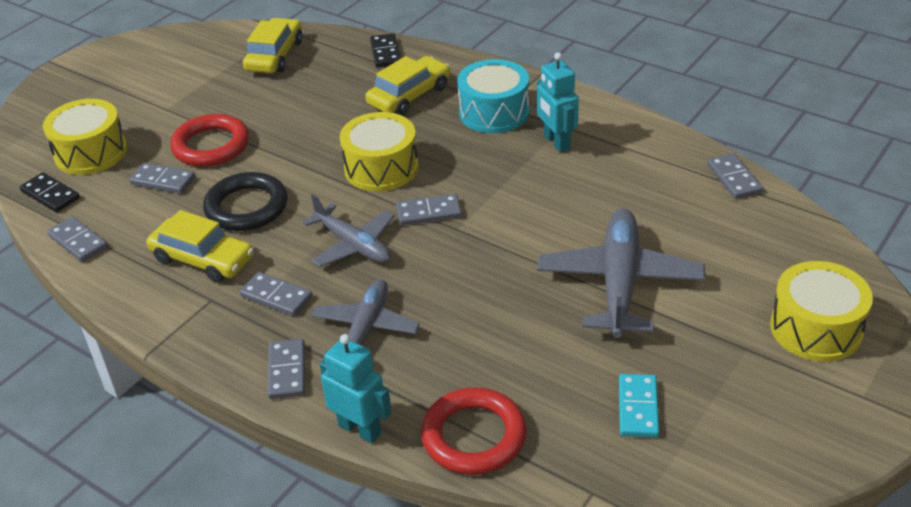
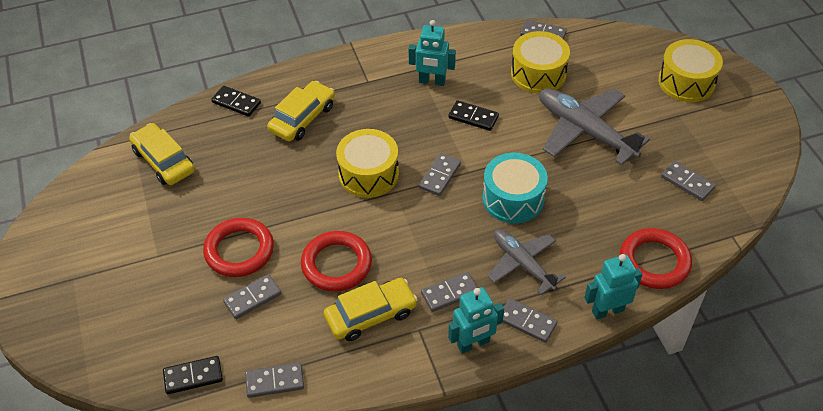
camera: 55 degrees left, 10 degrees up
yellow drum [43,99,127,175] -> yellow drum moved to [511,31,570,93]
black ring [203,172,288,231] -> red ring [301,231,372,292]
grey plane [302,194,395,267] -> none
yellow car [365,56,450,115] -> yellow car turned 45 degrees clockwise [267,81,335,141]
turquoise drum [457,59,529,133] -> turquoise drum moved to [483,153,548,223]
turquoise domino [619,374,659,437] -> grey domino [661,161,716,201]
none -> black domino [448,100,499,131]
none -> turquoise robot [448,287,504,354]

